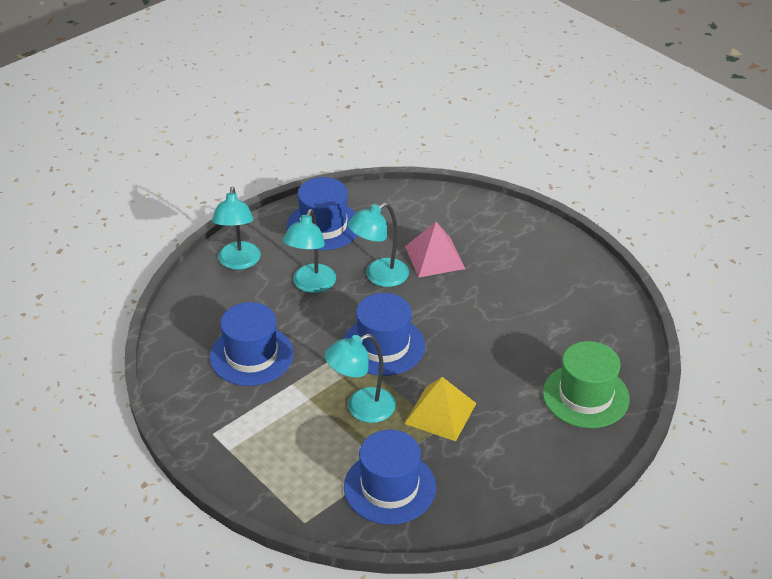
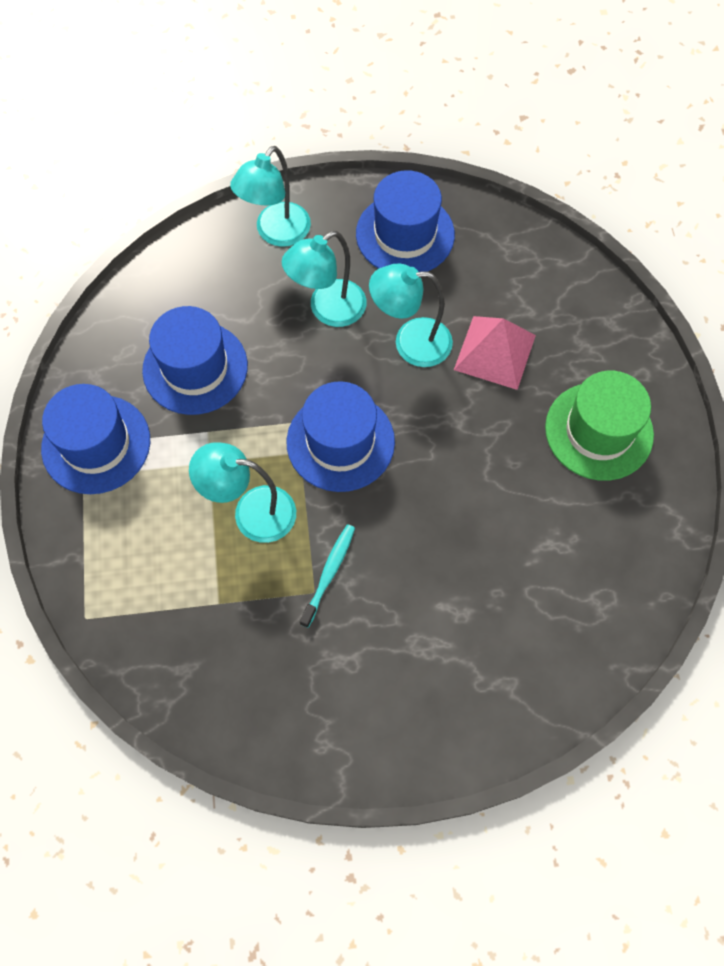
camera: 35 degrees right, 25 degrees up
blue hat [344,430,436,525] -> blue hat moved to [41,384,150,494]
yellow pyramid [404,377,476,441] -> turquoise toothbrush [300,524,355,628]
green hat [543,341,630,428] -> green hat moved to [545,371,654,481]

